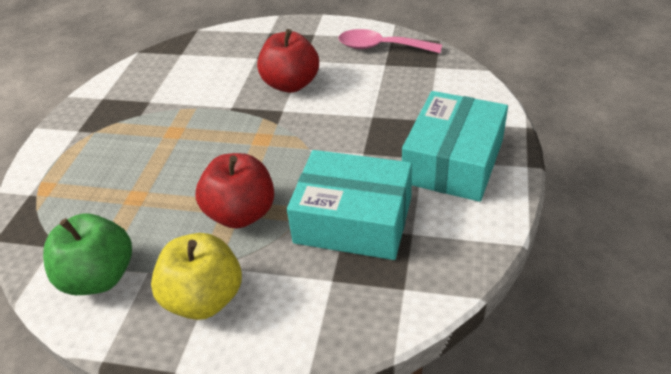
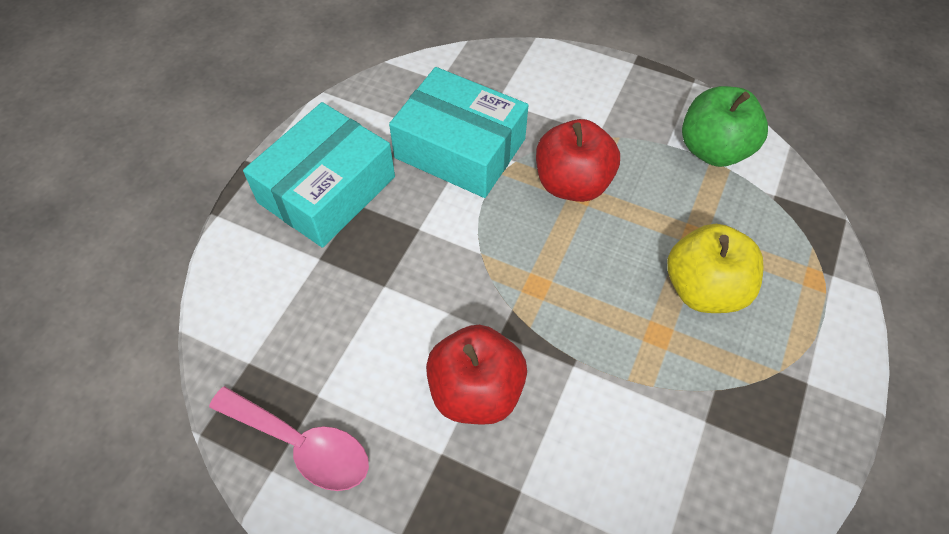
camera: 170 degrees left, 15 degrees up
yellow apple [151,233,242,320] -> yellow apple moved to [667,224,764,313]

